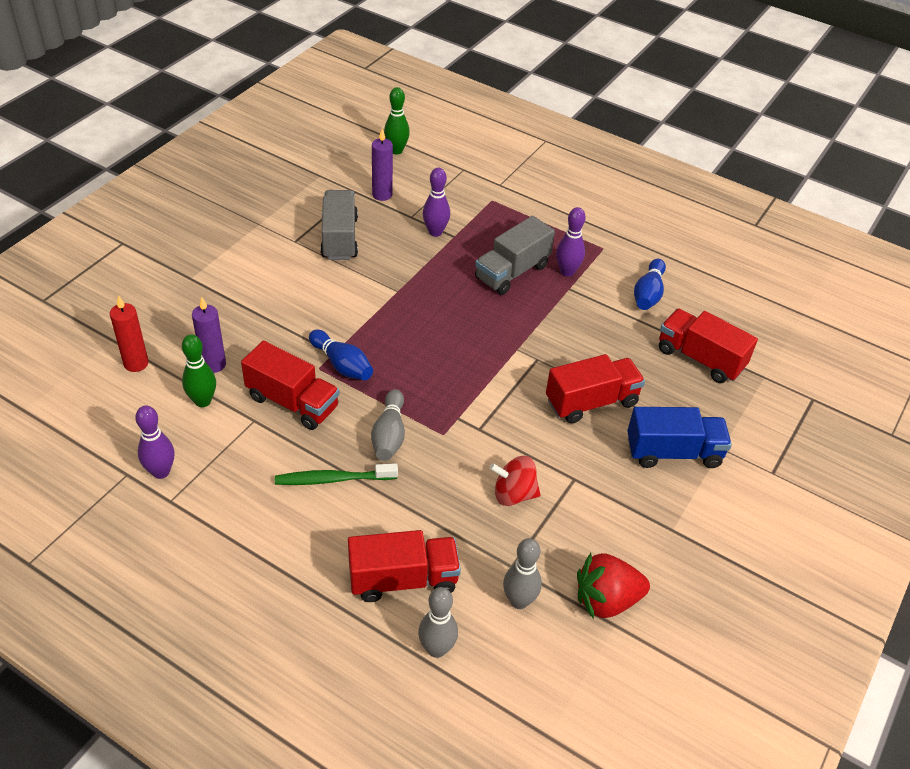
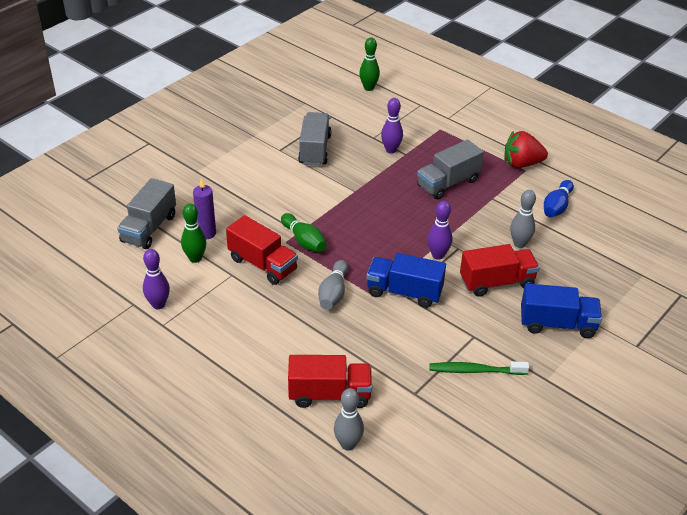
camera: 10 degrees right, 5 degrees down
red candle [110,295,149,372] -> grey truck [117,178,176,249]
green toothbrush [275,463,398,485] -> green toothbrush moved to [429,361,529,375]
blue bowling pin [309,329,373,380] -> green bowling pin [281,213,327,252]
purple candle [372,129,393,201] -> none
red spinning top [489,456,541,506] -> none
grey bowling pin [503,538,542,609] -> grey bowling pin moved to [510,190,536,248]
purple bowling pin [556,207,586,277] -> purple bowling pin moved to [427,201,452,260]
red strawberry [577,553,650,619] -> red strawberry moved to [504,131,548,168]
red truck [659,309,758,383] -> none
none -> blue truck [367,253,446,308]

